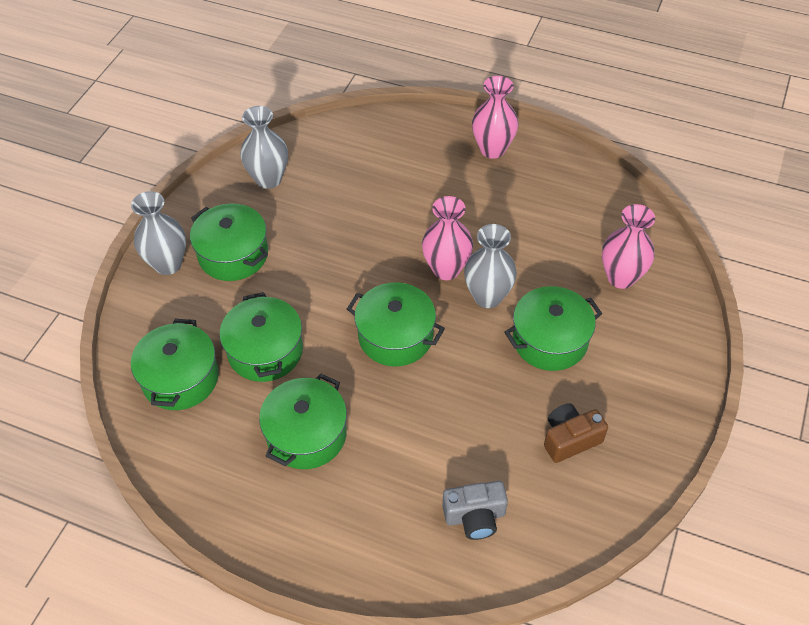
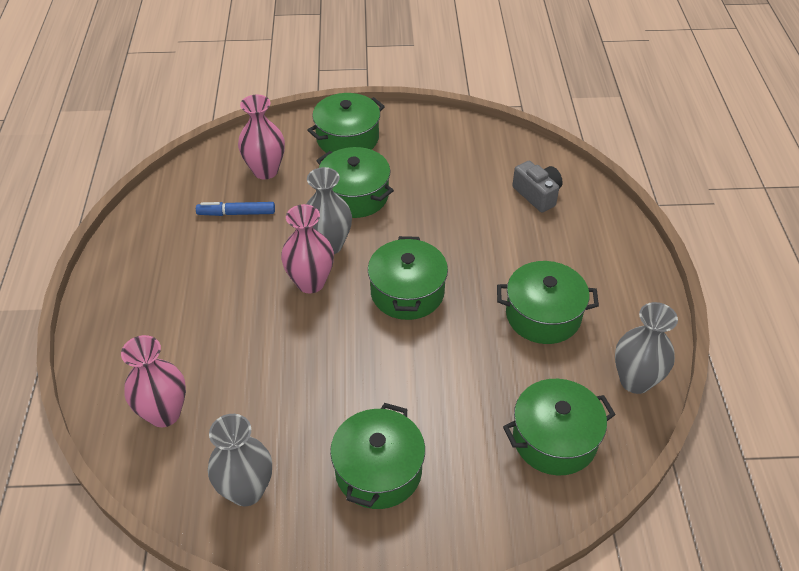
camera: 115 degrees left, 5 degrees down
grey vase [131,191,186,275] -> grey vase moved to [615,302,678,394]
green pot [220,292,303,382] -> green pot moved to [308,93,385,153]
pink vase [472,76,518,159] -> pink vase moved to [121,335,186,427]
brown camera [544,403,608,463] -> none
none -> blue marker [196,202,275,216]

